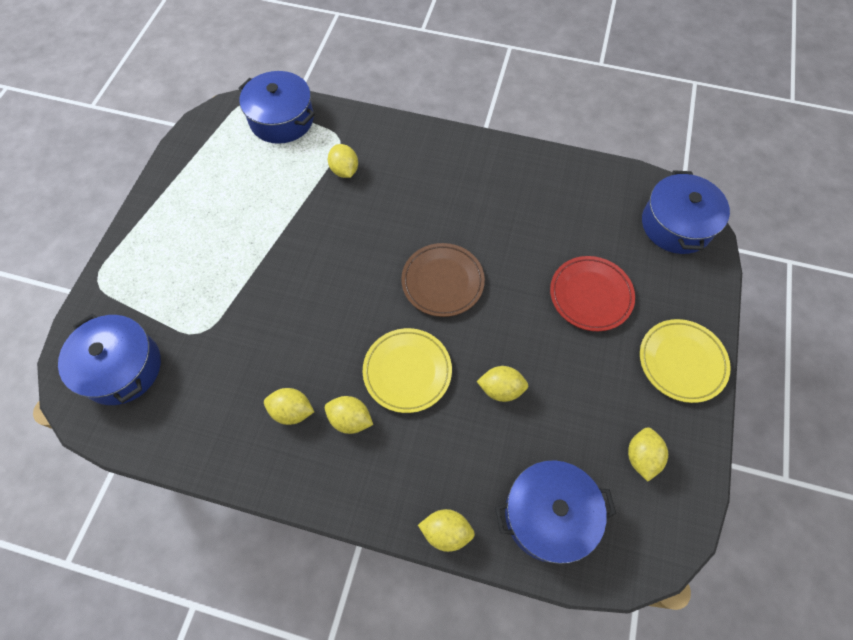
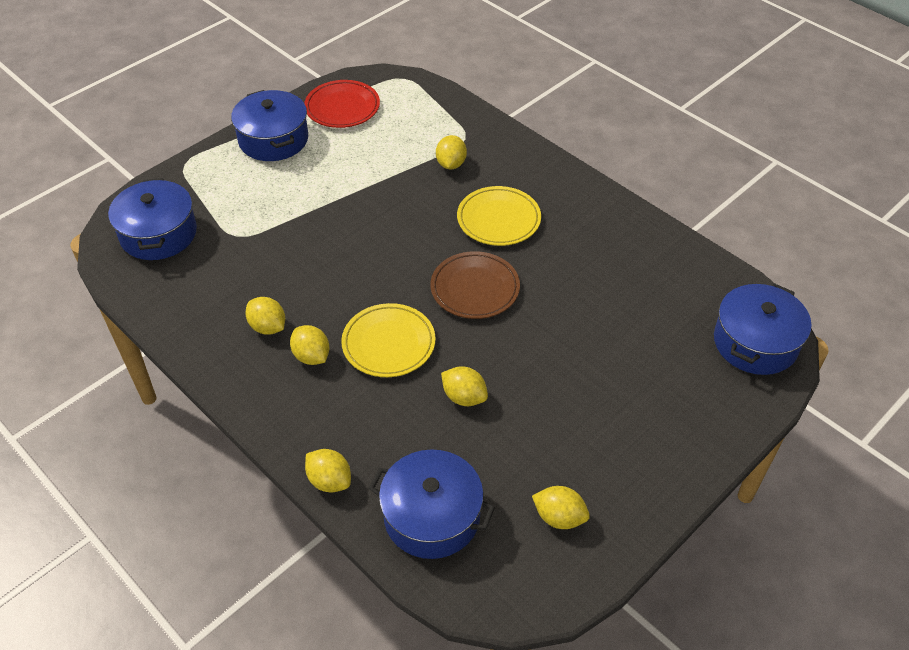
camera: 30 degrees right, 15 degrees down
blue pot [238,71,315,144] -> blue pot moved to [231,90,308,161]
red plate [550,256,635,331] -> red plate moved to [304,80,380,128]
yellow lemon [628,427,668,482] -> yellow lemon turned 75 degrees clockwise [532,486,590,529]
yellow plate [640,319,731,403] -> yellow plate moved to [457,186,541,246]

